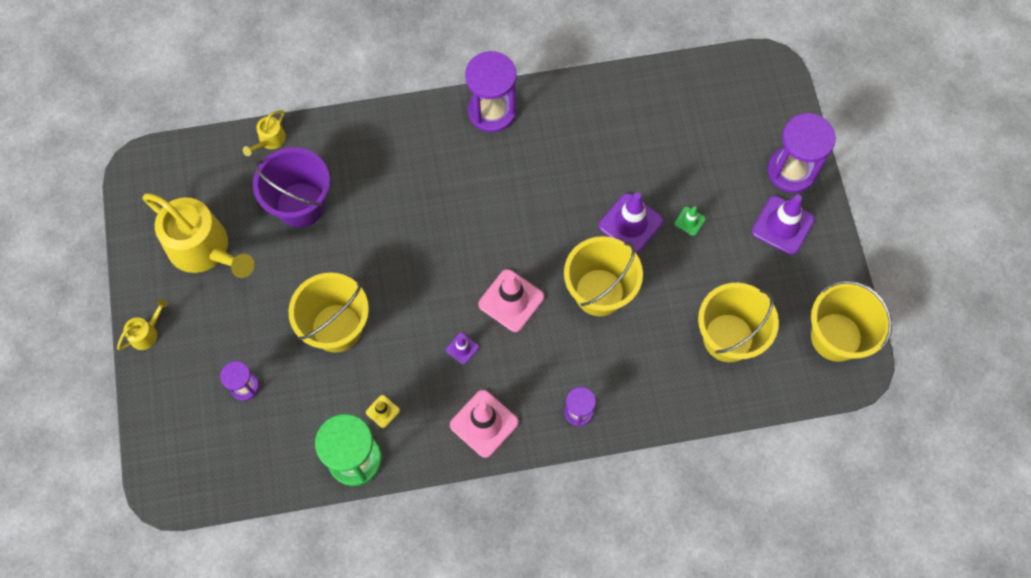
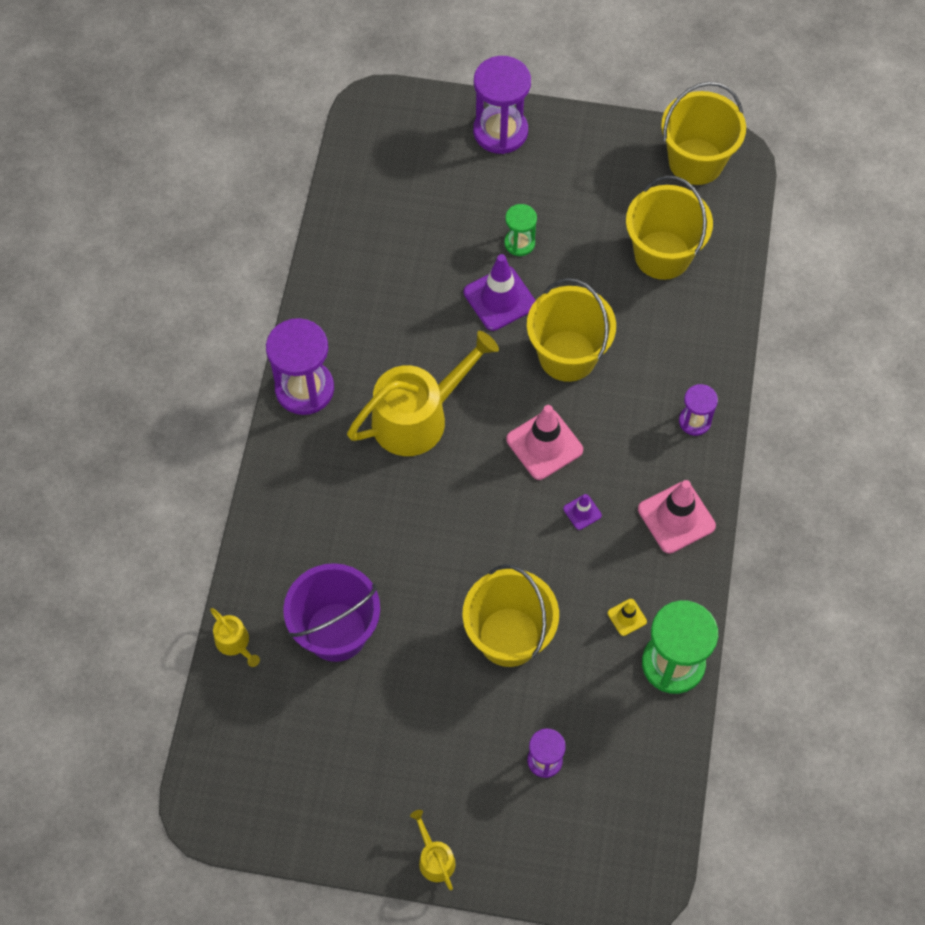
camera: 70 degrees left, 5 degrees down
yellow watering can [143,193,254,278] -> yellow watering can moved to [347,331,499,456]
green traffic cone [674,206,706,236] -> green hourglass [504,204,537,256]
purple traffic cone [752,195,815,255] -> none

